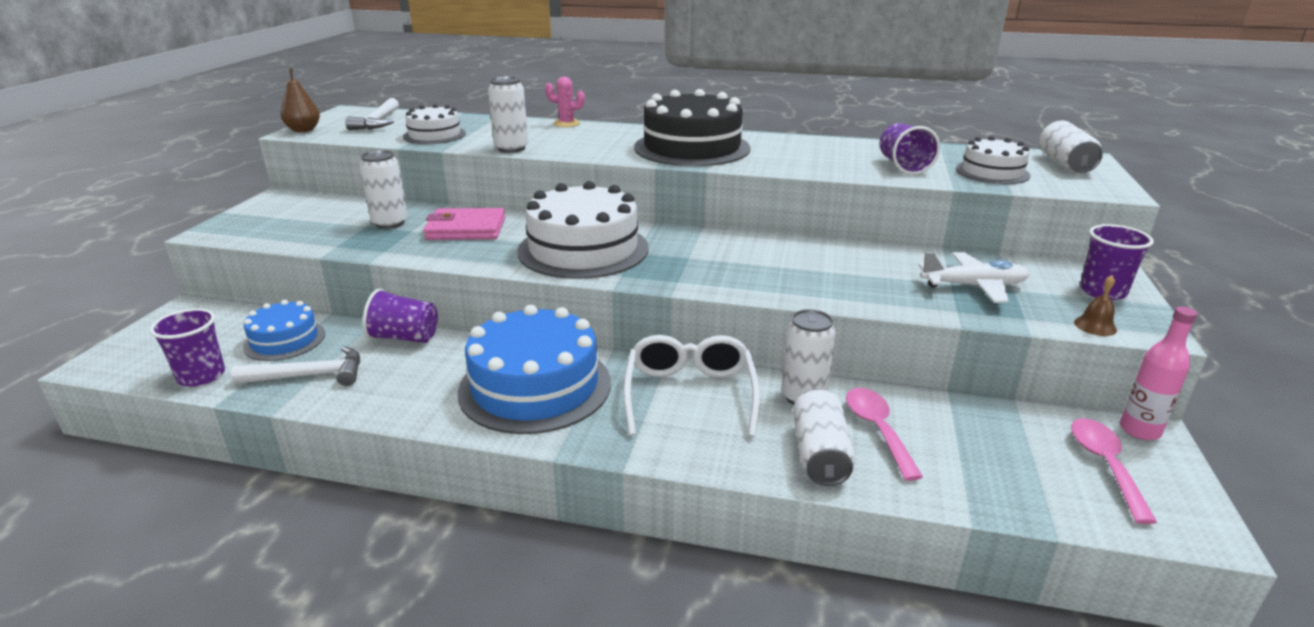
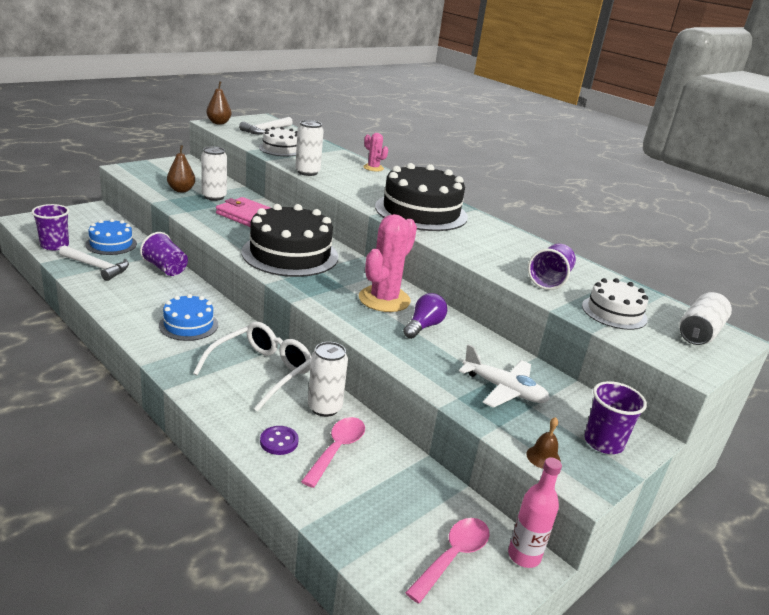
camera: 30 degrees right, 0 degrees up
blue cake [458,305,611,434] -> blue cake [159,294,218,341], size x0.55
white cake [517,181,649,279] -> black cake [241,204,338,277]
white can [793,389,855,486] -> purple button [260,426,299,455]
none -> brown pear [167,145,195,192]
none -> pink cactus [359,214,417,312]
none -> purple light bulb [403,293,447,339]

